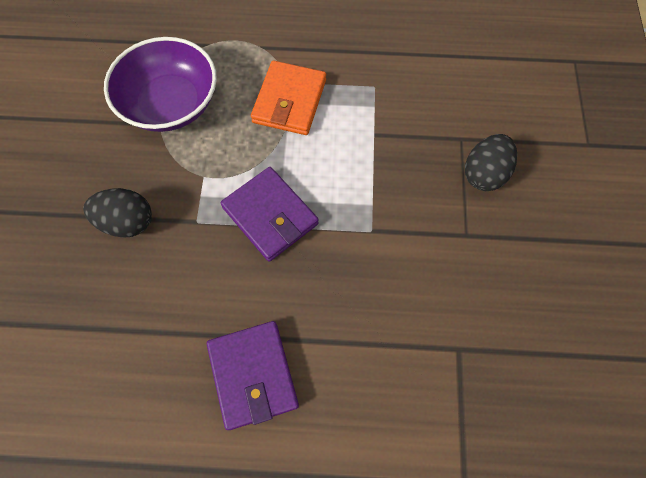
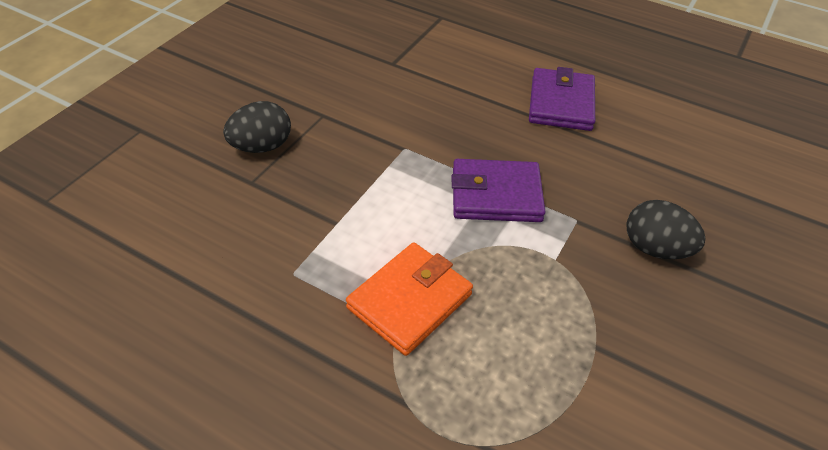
camera: 155 degrees left, 20 degrees down
purple bowl [104,37,217,132] -> none
purple wallet [221,167,319,262] -> purple wallet turned 75 degrees counterclockwise [452,159,545,222]

